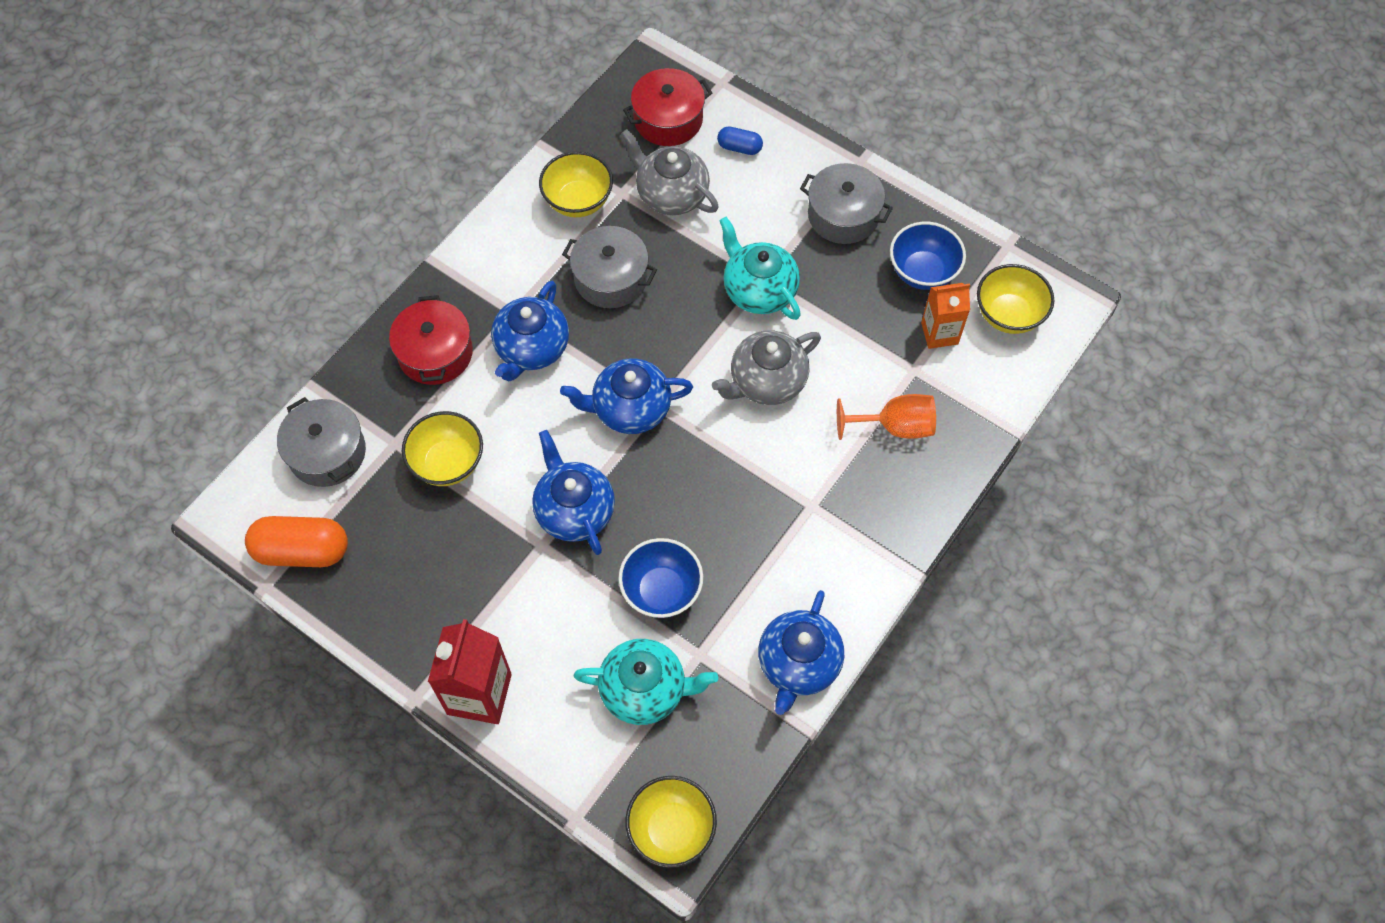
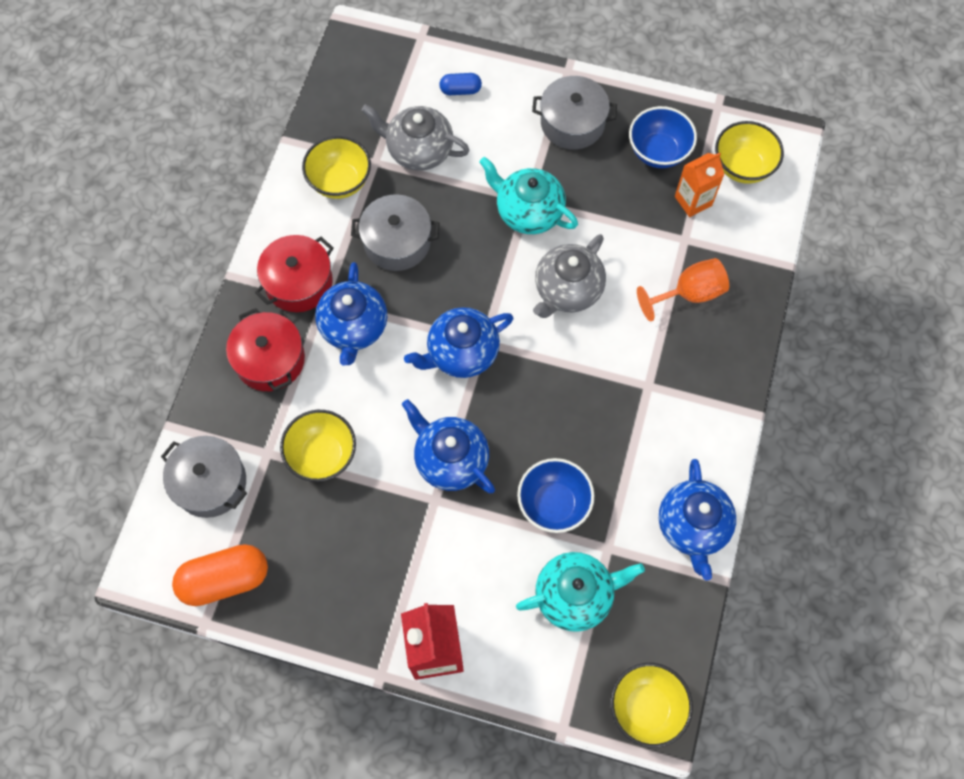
camera: 20 degrees left, 5 degrees up
red pot [623,68,712,146] -> red pot moved to [255,235,334,312]

